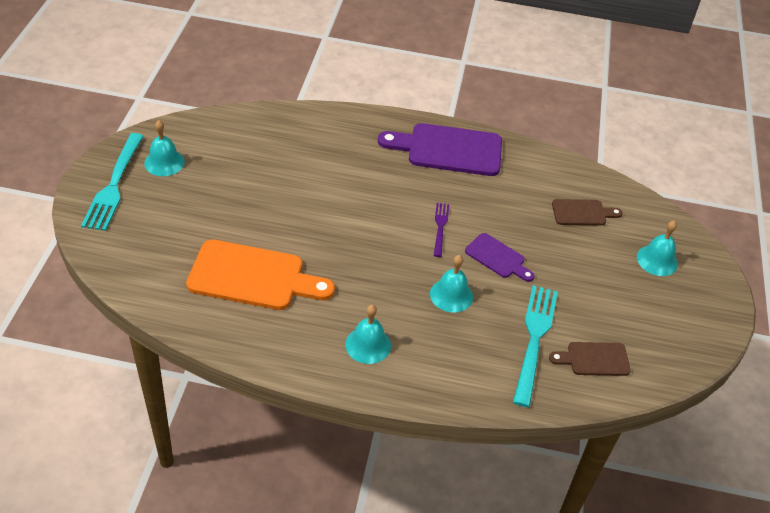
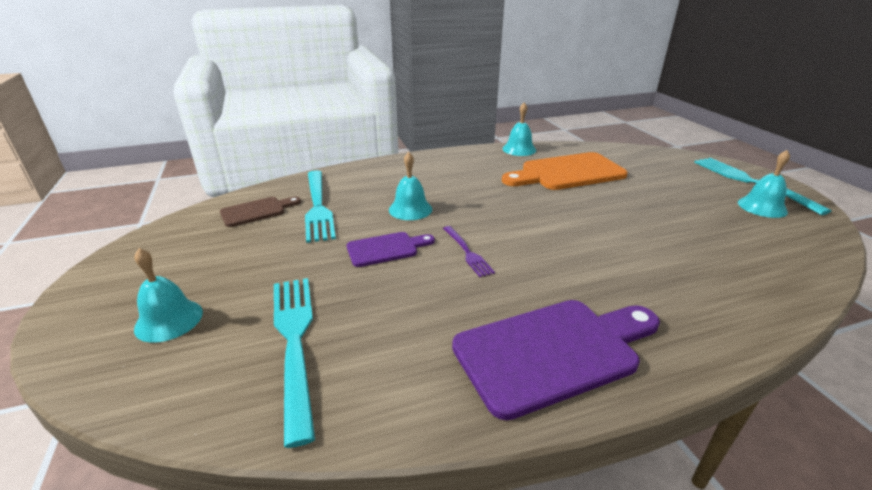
camera: 155 degrees right, 15 degrees down
turquoise bell [345,305,391,364] -> turquoise bell moved to [502,103,536,156]
purple cutting board [465,233,534,282] -> purple cutting board turned 150 degrees clockwise [347,232,435,267]
brown cutting board [552,199,622,226] -> turquoise fork [274,278,315,448]

